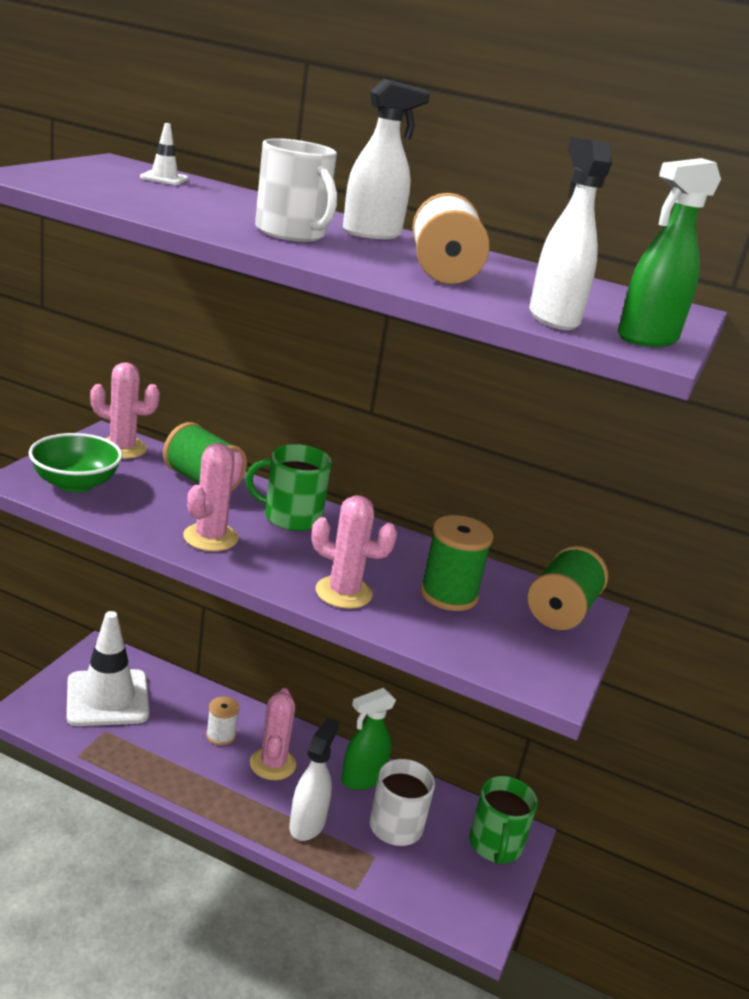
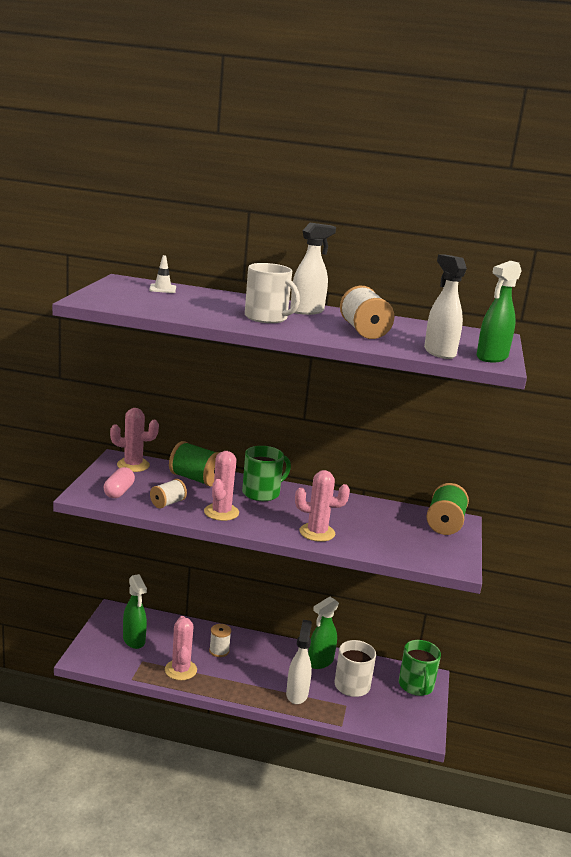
camera: 10 degrees left, 5 degrees down
green bowl [29,433,123,492] -> pink capsule [104,467,135,498]
white traffic cone [67,611,149,726] -> green spray bottle [123,574,147,649]
green mug [245,444,332,531] -> green mug turned 150 degrees clockwise [242,446,291,501]
pink cactus [250,688,296,780] -> pink cactus moved to [165,616,197,680]
green spool [420,515,494,611] -> none
none -> white spool [150,479,187,509]

